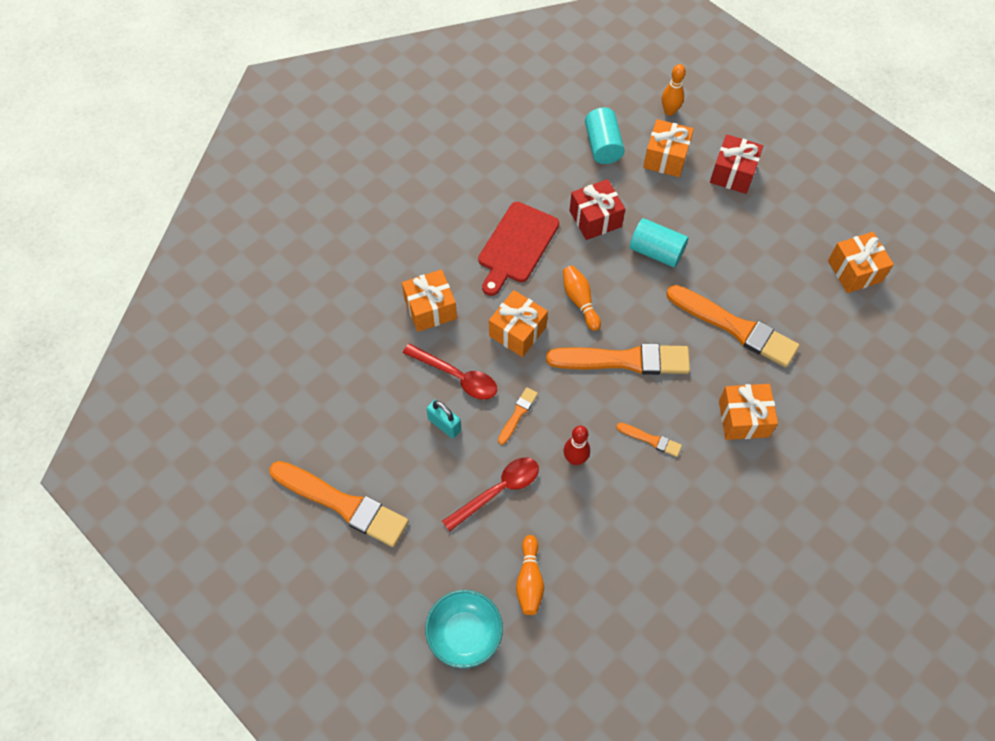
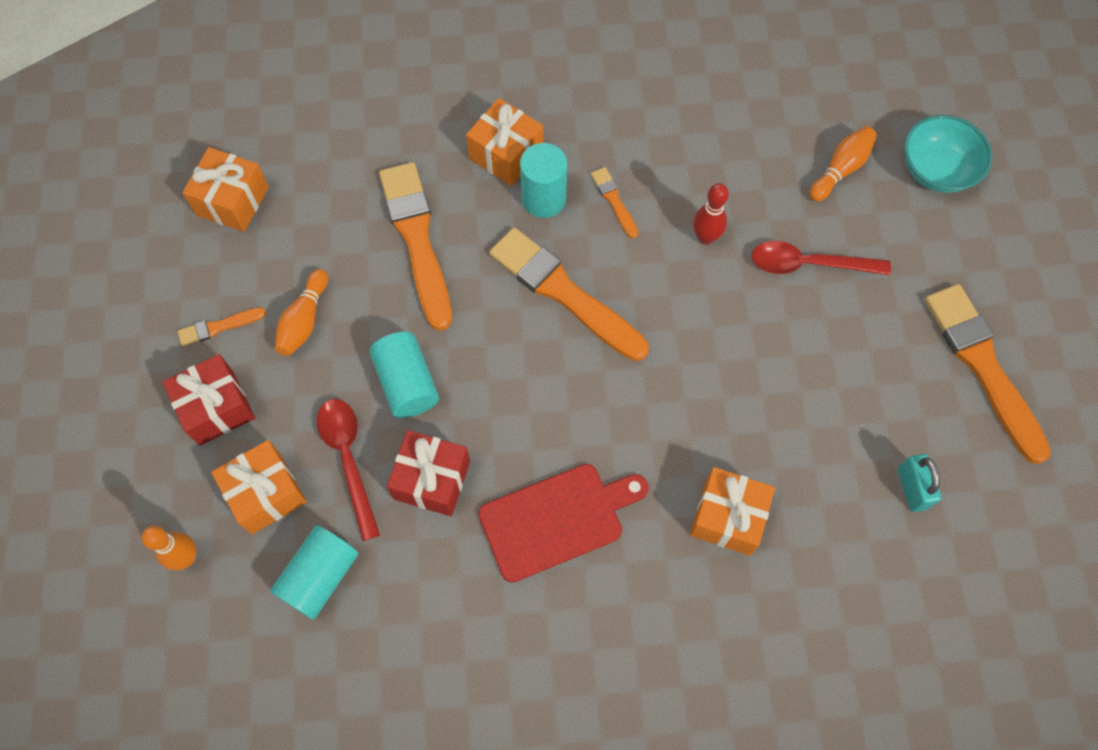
camera: 140 degrees left, 5 degrees up
red spoon [403,343,497,400] -> red spoon moved to [317,399,380,541]
turquoise padlock [427,399,461,438] -> turquoise padlock moved to [898,454,941,512]
orange gift [489,290,548,357] -> none
orange brush [498,387,538,445] -> orange brush moved to [178,307,266,347]
orange bowling pin [563,265,601,331] -> orange bowling pin moved to [275,269,328,356]
none -> turquoise cylinder [520,143,567,218]

